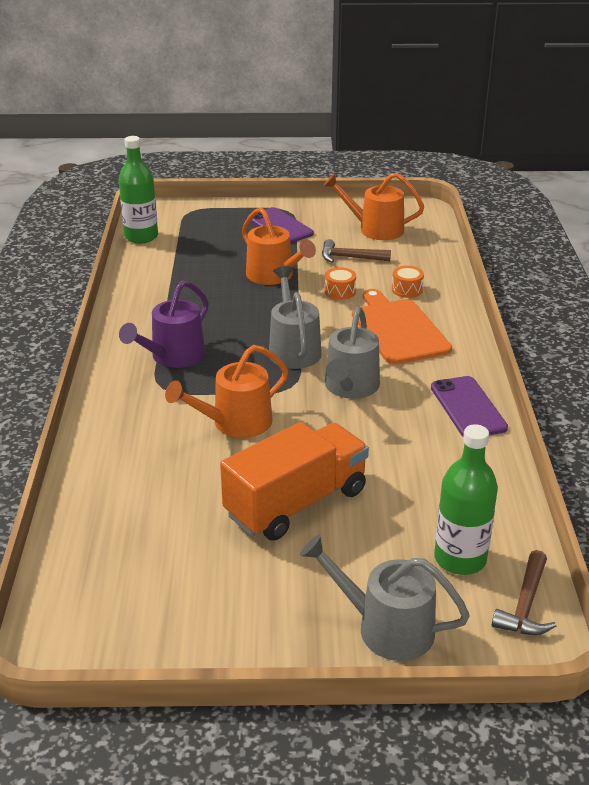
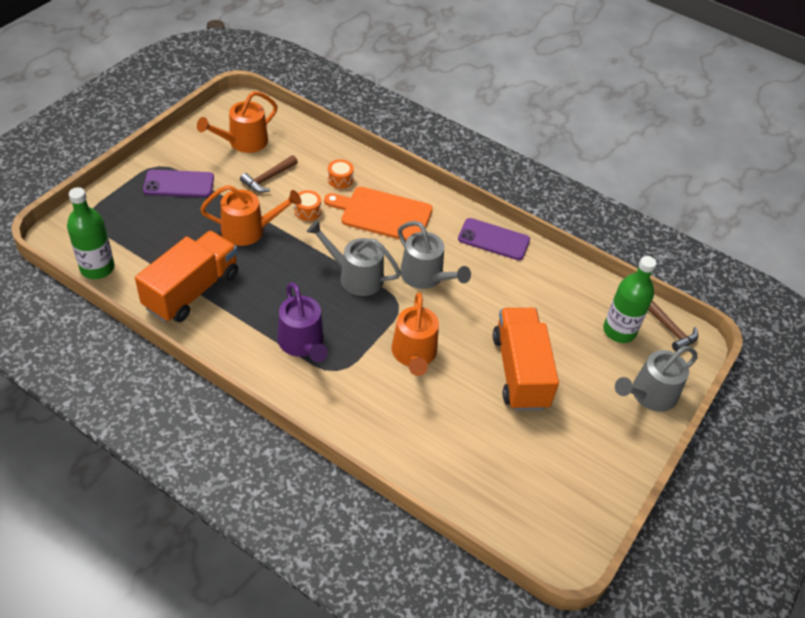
camera: 60 degrees left, 15 degrees up
none -> orange truck [135,231,238,322]

